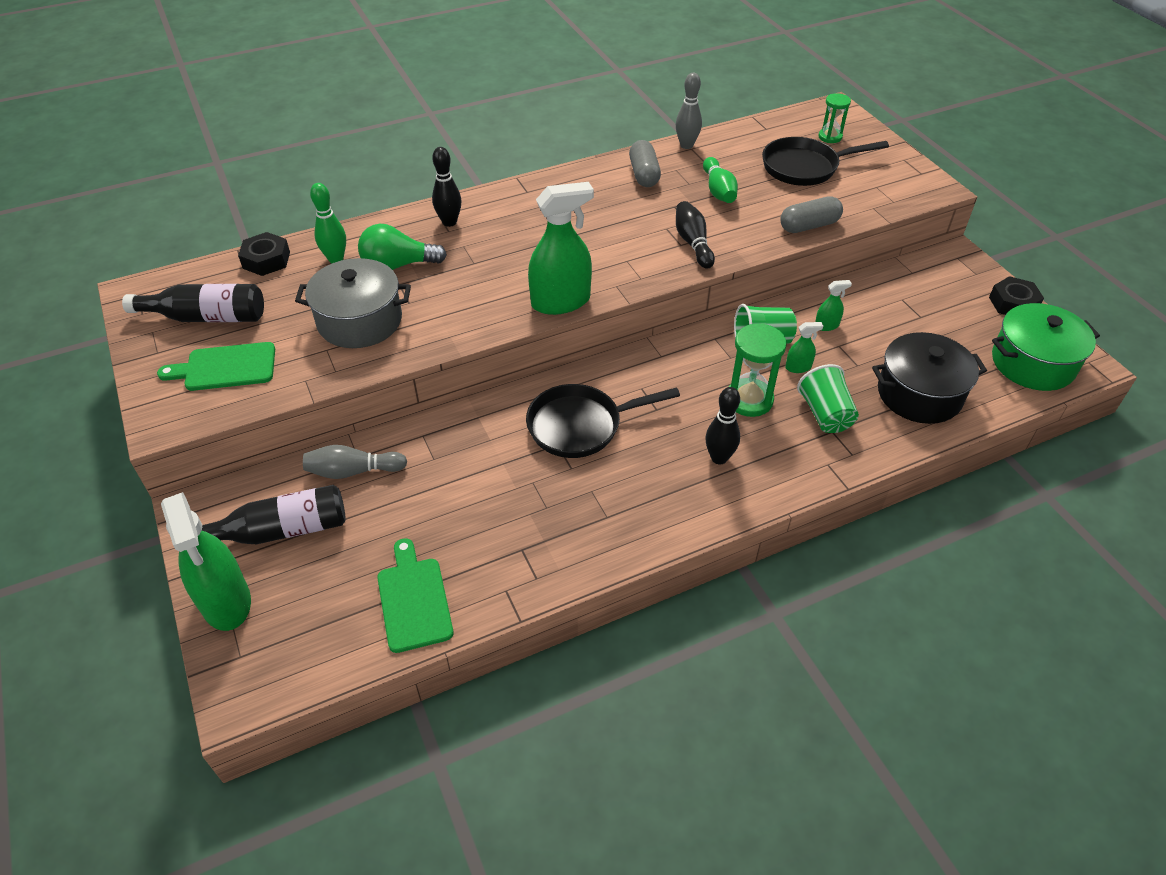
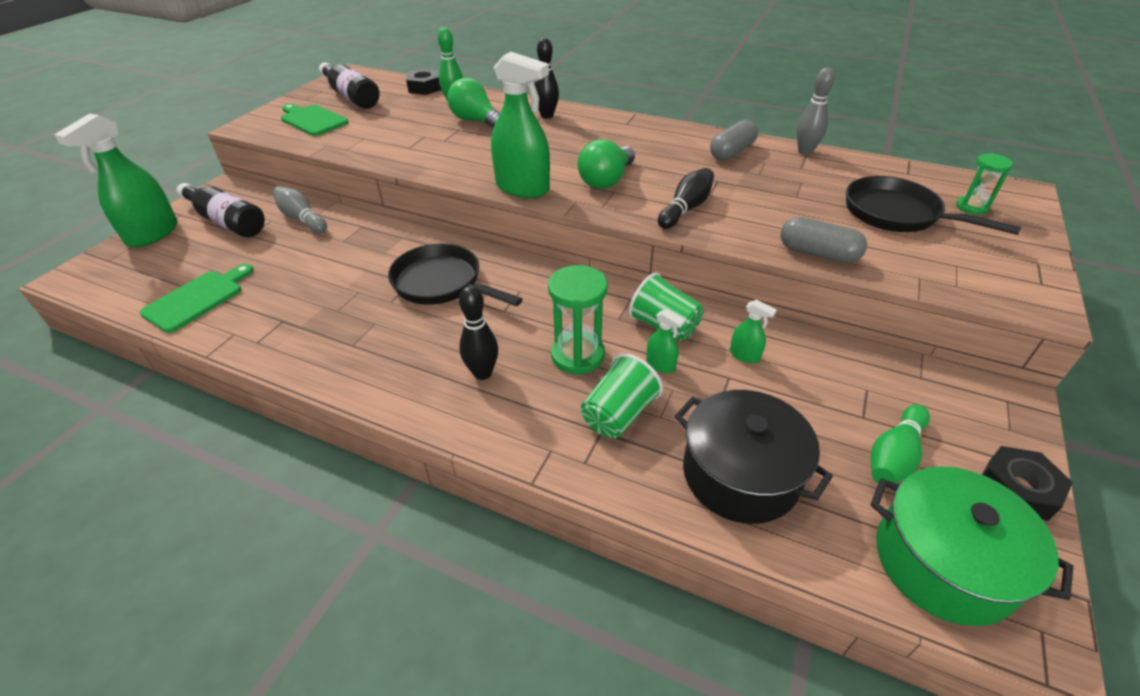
camera: 50 degrees right, 5 degrees down
grey pot [295,258,411,348] -> none
green bowling pin [703,157,738,203] -> green bowling pin moved to [871,404,930,483]
none -> green light bulb [578,139,635,189]

